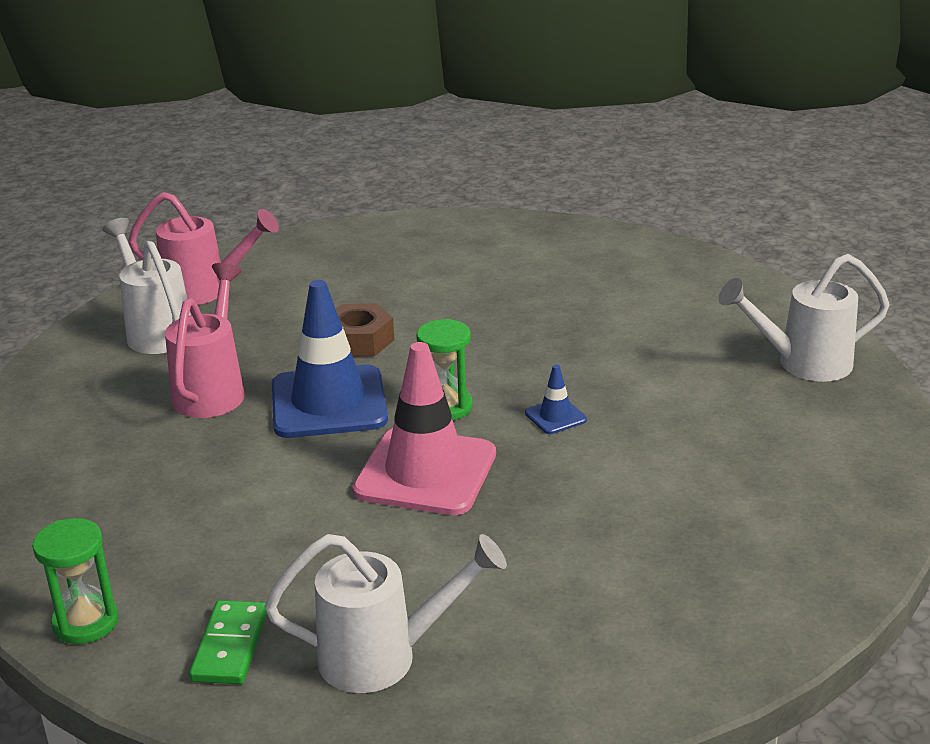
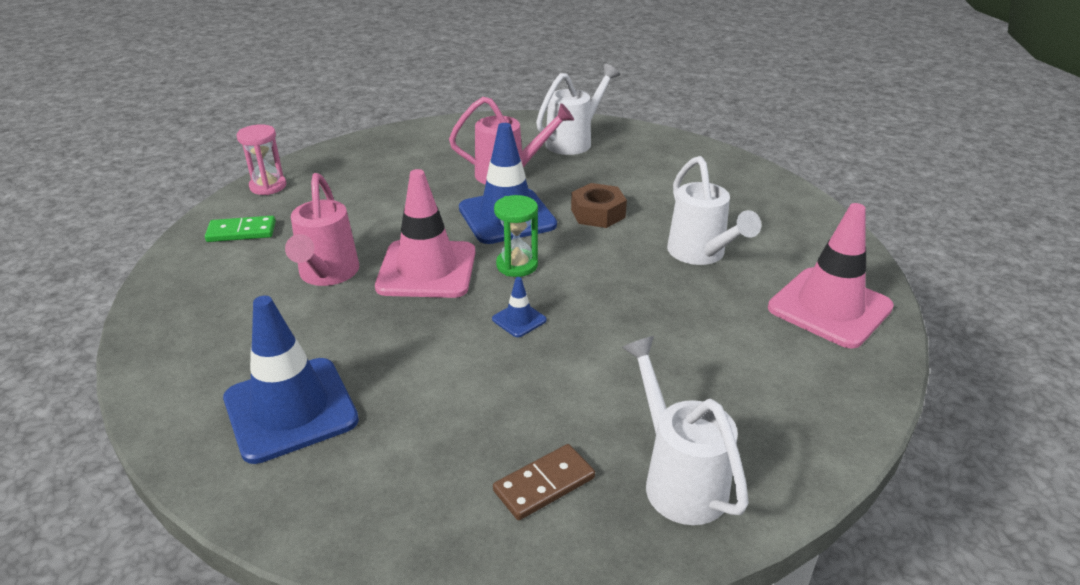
camera: 75 degrees right, 5 degrees up
green hourglass [32,518,119,644] -> pink hourglass [236,124,287,195]
pink watering can [128,192,279,305] -> pink watering can moved to [285,173,359,286]
white watering can [265,534,507,693] -> white watering can moved to [667,156,761,265]
none -> blue traffic cone [223,296,359,464]
none -> brown domino [493,444,595,520]
none -> pink traffic cone [768,203,894,349]

